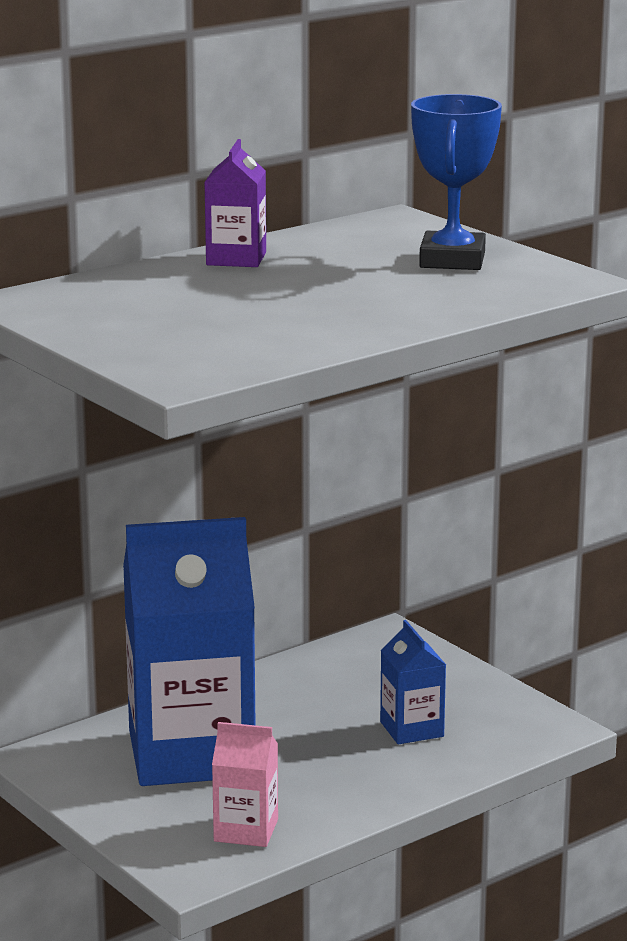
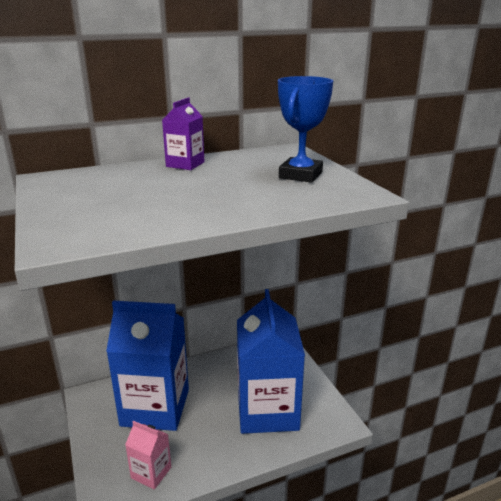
camera: 15 degrees right, 5 degrees up
blue carton [380,620,446,744] -> blue carton [237,289,305,434], size x2.25

